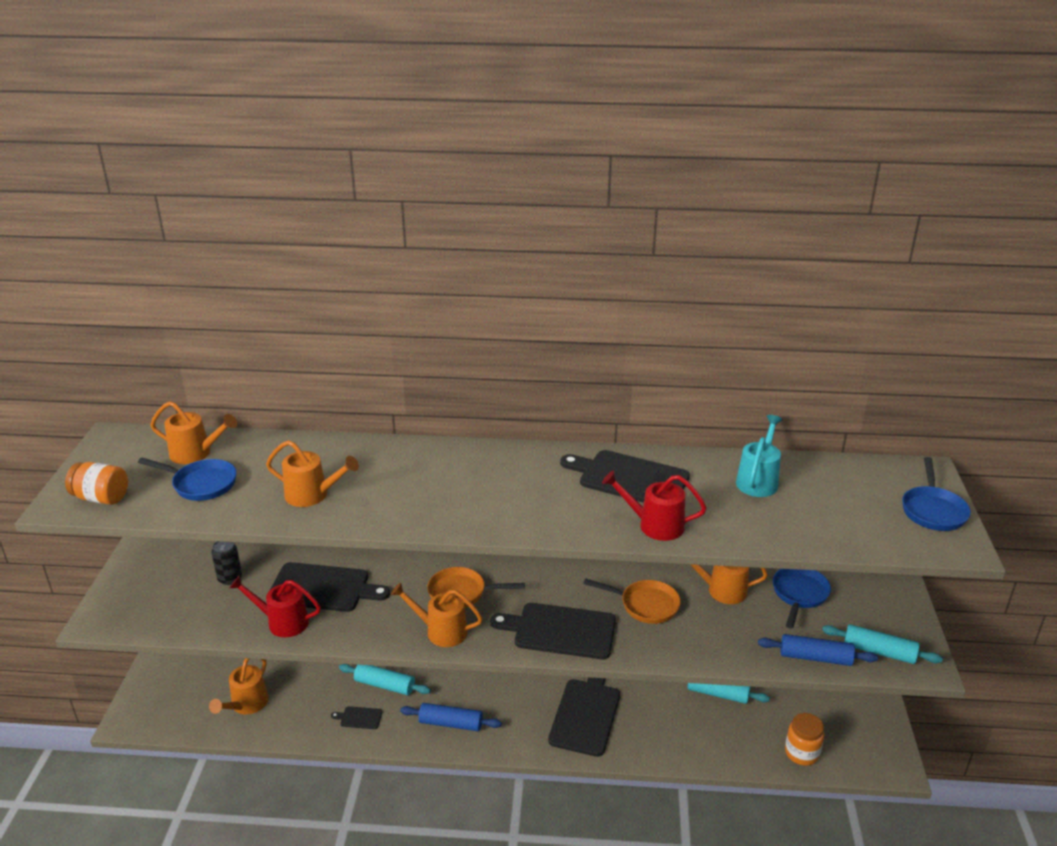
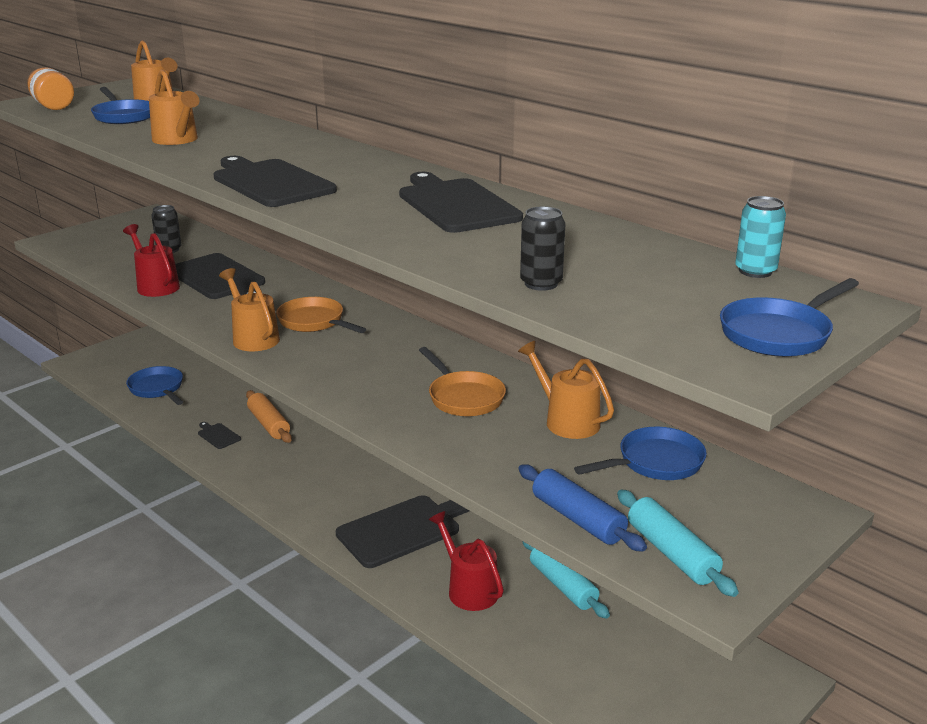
camera: 40 degrees right, 5 degrees down
orange watering can [209,658,269,715] -> blue pan [126,366,183,405]
turquoise rolling pin [339,664,431,695] -> orange rolling pin [246,390,292,443]
blue rolling pin [400,703,502,731] -> none
black cutting board [490,603,616,659] -> black cutting board moved to [213,156,337,207]
red watering can [602,471,707,541] -> red watering can moved to [429,511,504,611]
turquoise watering can [736,415,783,497] -> none
orange jar [785,713,824,766] -> none
none -> black can [520,206,565,291]
none -> turquoise can [735,196,786,278]

